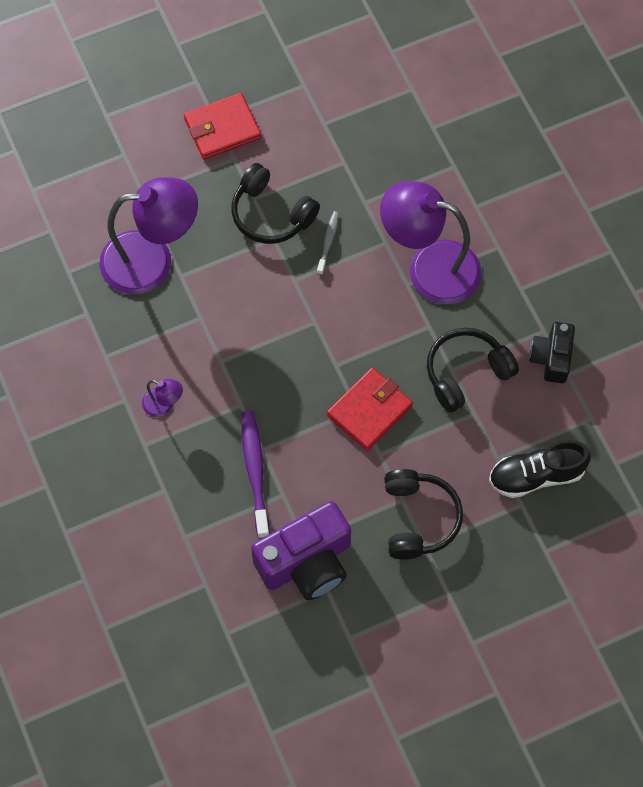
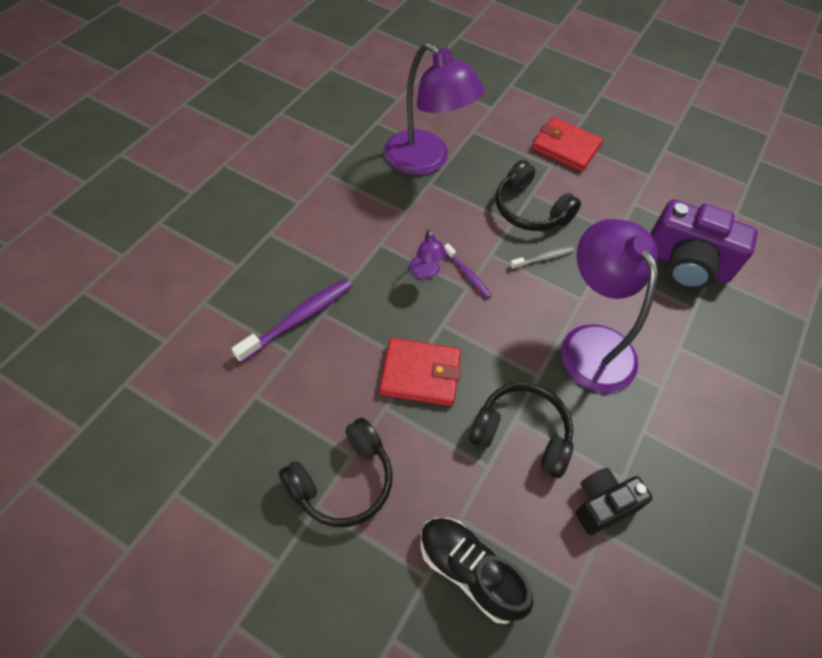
camera: 50 degrees right, 10 degrees down
purple lamp [142,379,183,417] -> purple lamp moved to [410,230,447,279]
black headphones [232,163,320,244] -> black headphones turned 45 degrees counterclockwise [496,160,581,231]
purple camera [251,501,351,600] -> purple camera moved to [650,199,758,290]
none -> purple toothbrush [444,243,492,299]

